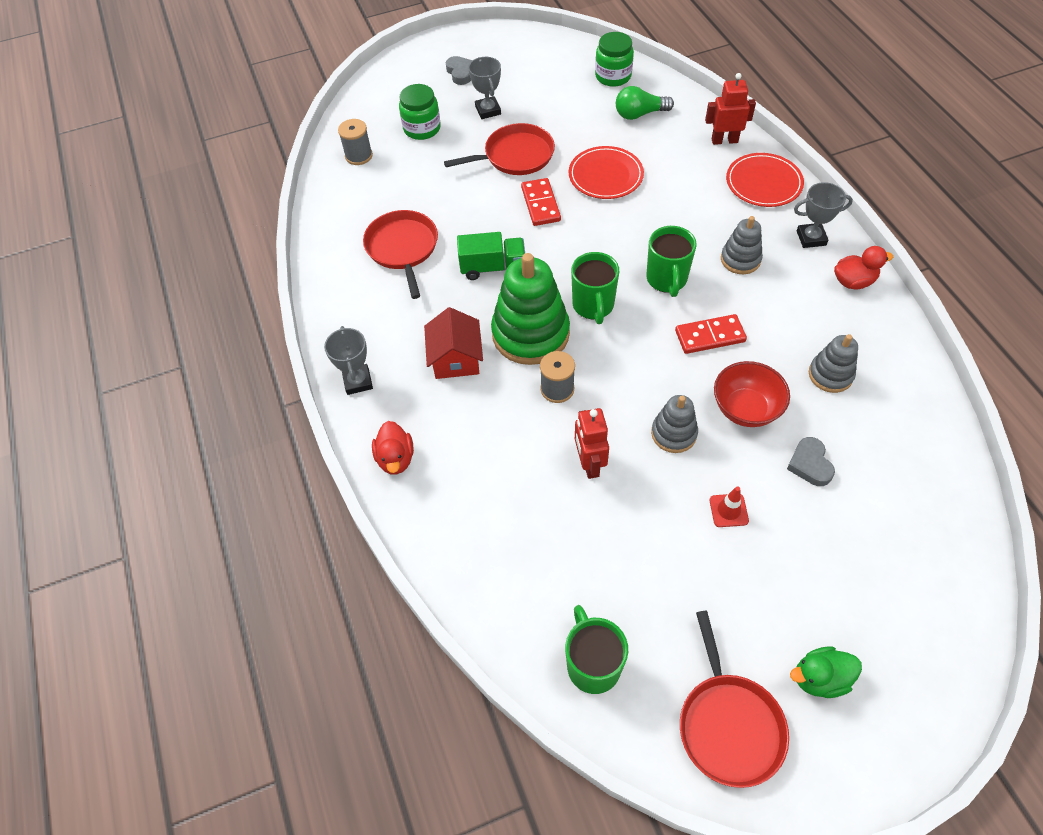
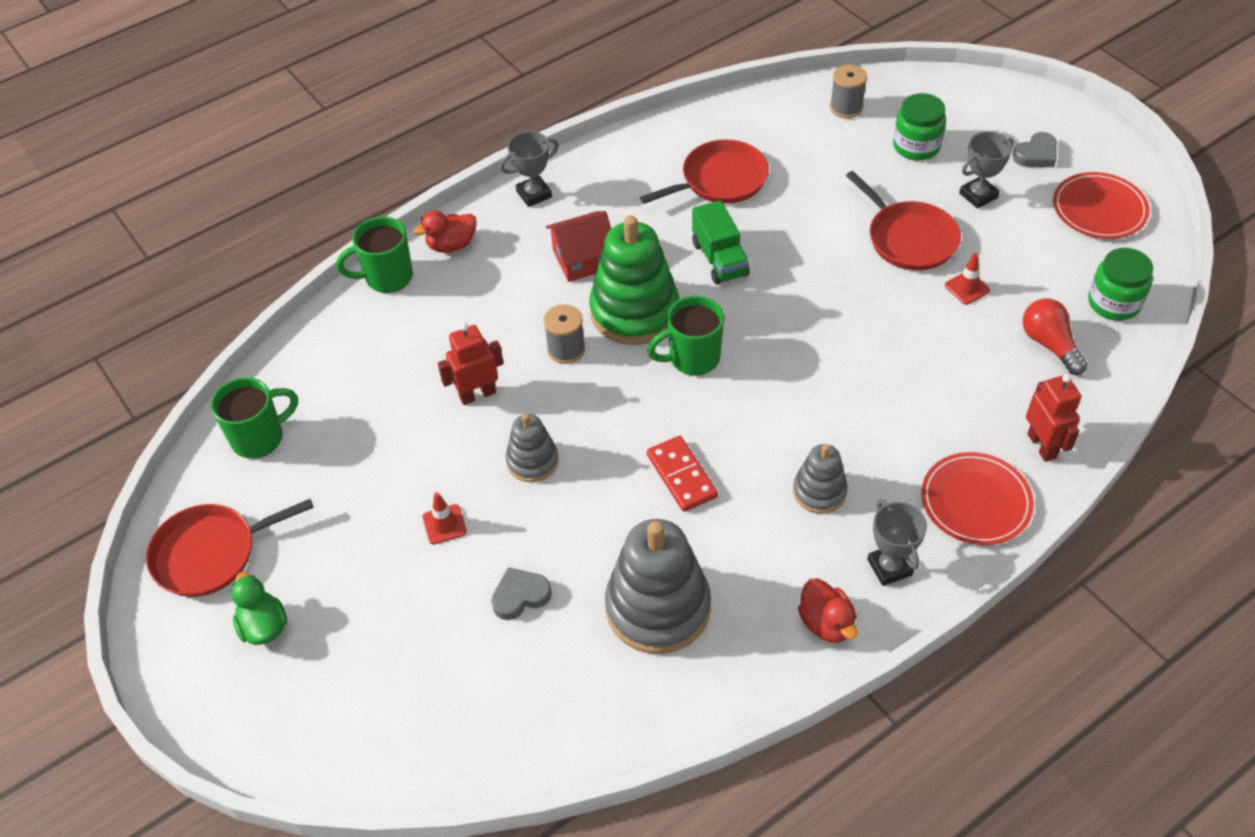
camera: 75 degrees right, 5 degrees down
red domino [521,178,561,226] -> none
red plate [569,146,644,199] -> red plate moved to [1053,172,1150,239]
green light bulb [616,86,674,120] -> red light bulb [1023,299,1088,375]
green mug [646,226,697,297] -> green mug moved to [336,217,413,293]
red bowl [714,361,790,427] -> none
grey stacking toy [809,334,858,393] -> grey stacking toy [605,519,711,654], size x1.85
none -> red traffic cone [945,253,990,305]

